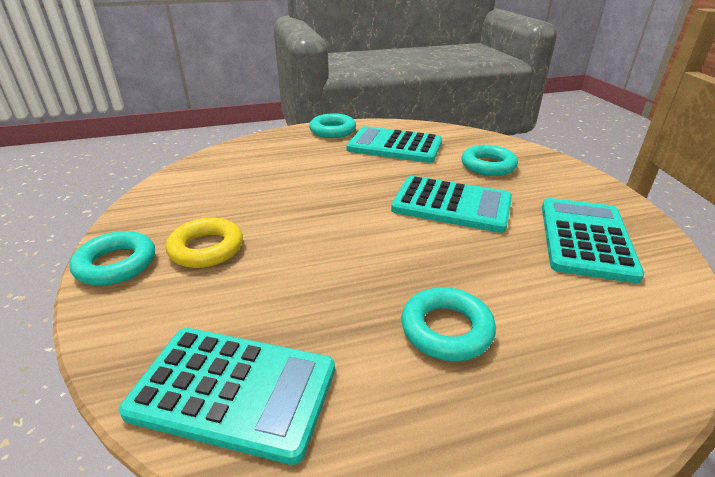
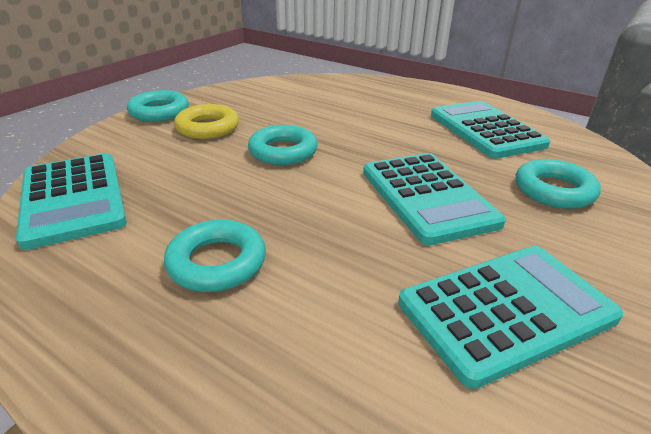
camera: 50 degrees right, 0 degrees up
turquoise ring [309,114,356,138] -> turquoise ring moved to [248,125,318,165]

